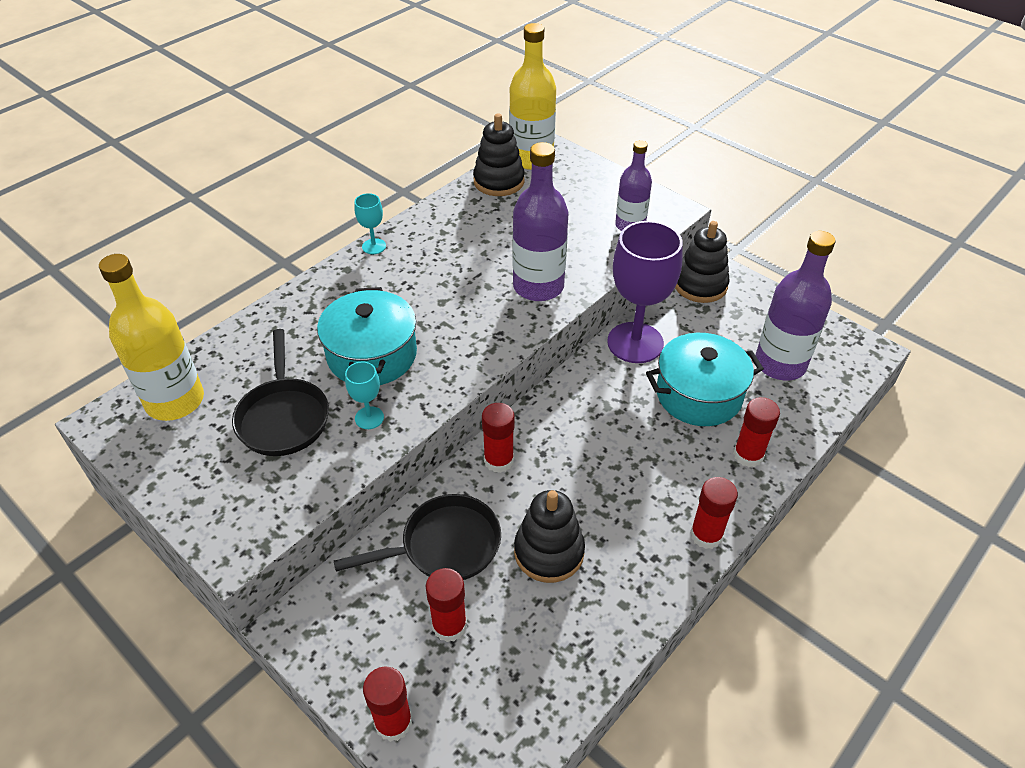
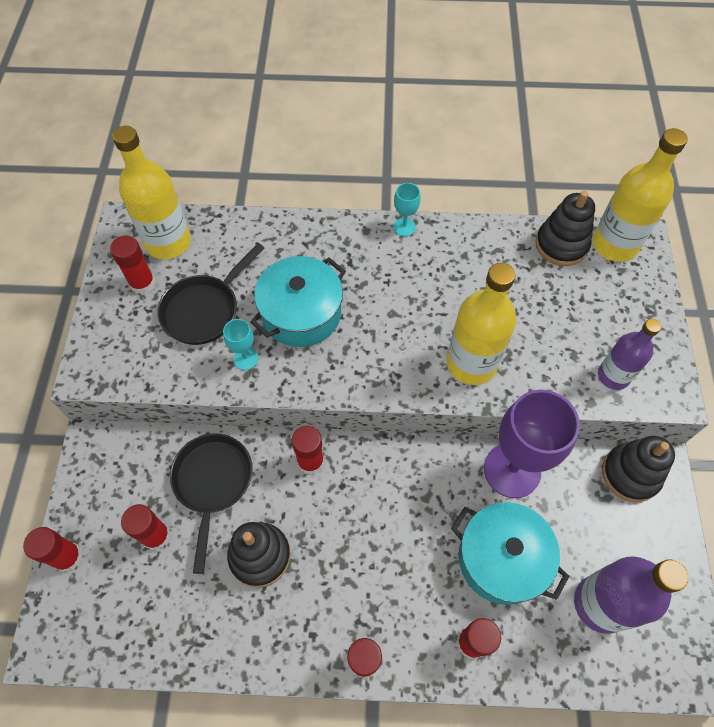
camera: 50 degrees right, 15 degrees up
black pan [334,494,501,580] -> black pan turned 120 degrees counterclockwise [170,433,252,574]
purple bottle [512,142,569,301] -> yellow bottle [447,263,516,385]
none -> red glue stick [110,236,155,294]

